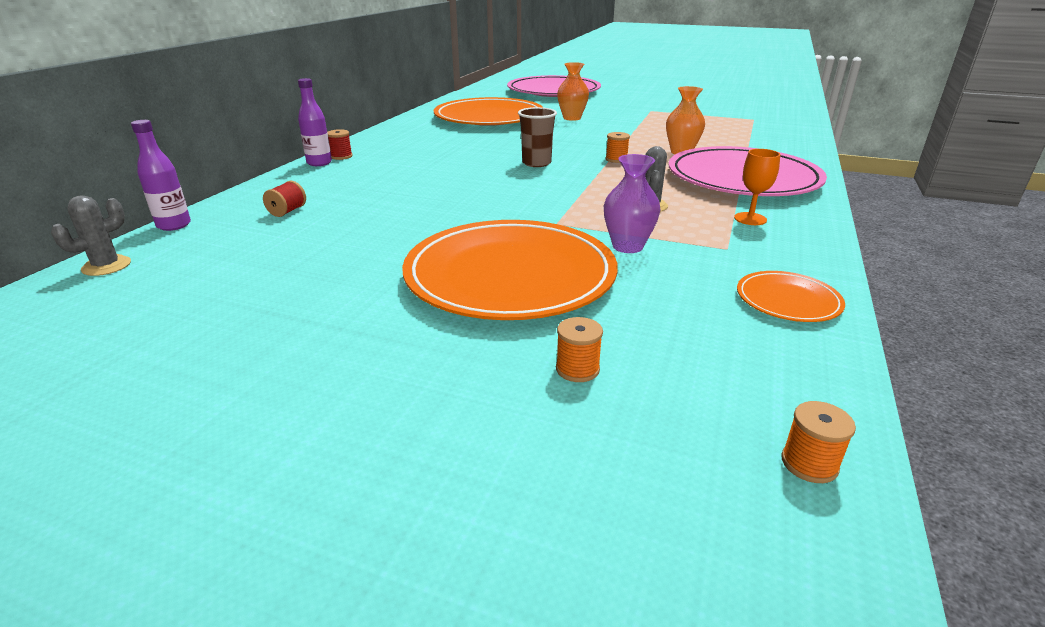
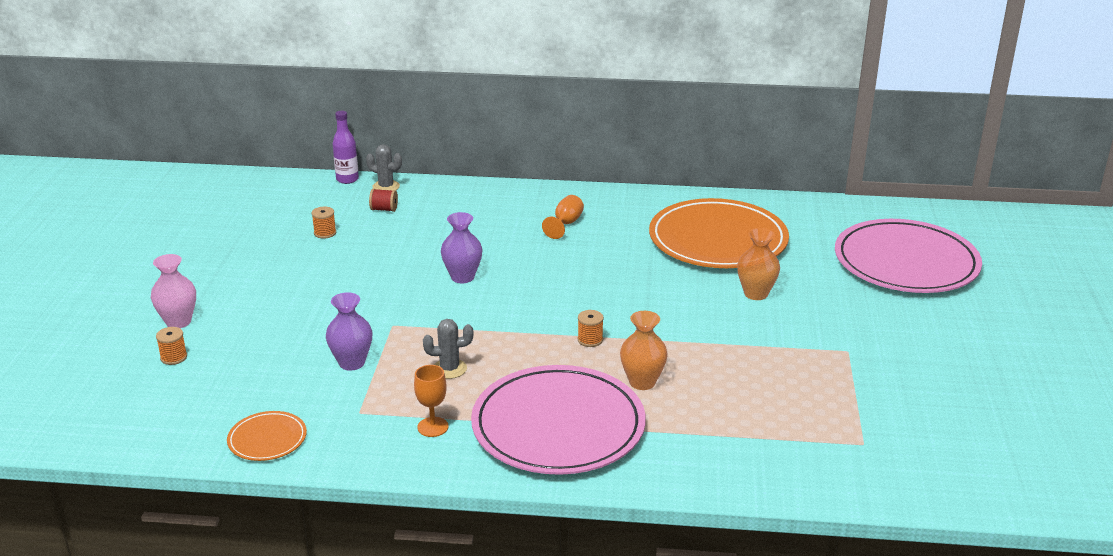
camera: 75 degrees right, 0 degrees up
grey cactus [51,195,131,276] -> grey cactus moved to [366,144,402,191]
purple bottle [298,78,332,166] -> none
red spool [328,129,353,160] -> none
orange plate [402,220,618,320] -> none
brown cup [518,107,557,167] -> none
orange spool [781,401,856,483] -> orange spool moved to [312,206,336,239]
none -> pink vase [151,254,196,328]
none -> purple vase [441,212,482,283]
none -> orange goblet [542,195,584,239]

